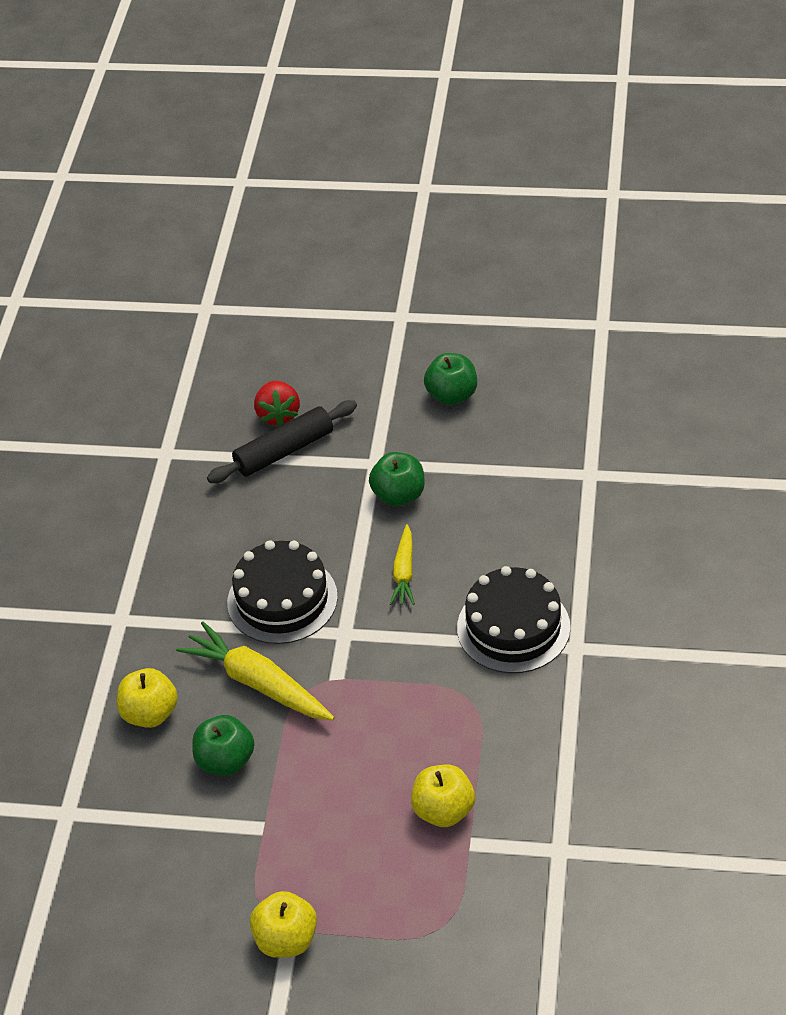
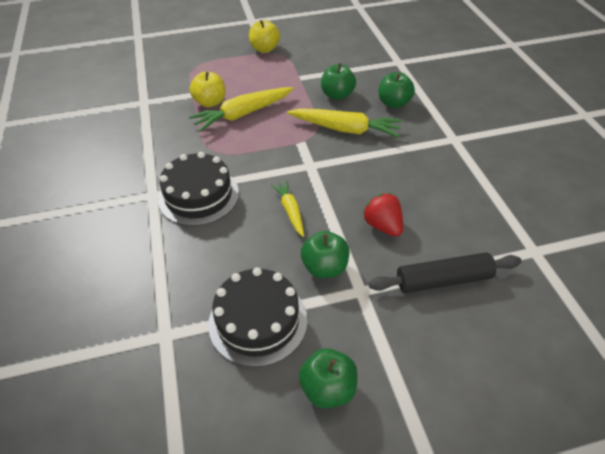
camera: 155 degrees right, 0 degrees up
yellow apple [117,668,178,728] -> green apple [378,72,415,108]
black rolling pin [207,400,357,483] -> black rolling pin turned 45 degrees clockwise [369,252,522,293]
black cake [227,540,338,644] -> black cake moved to [208,267,307,367]
red strawberry [254,381,300,426] -> red strawberry moved to [362,193,403,236]
none -> yellow carrot [189,87,294,132]

